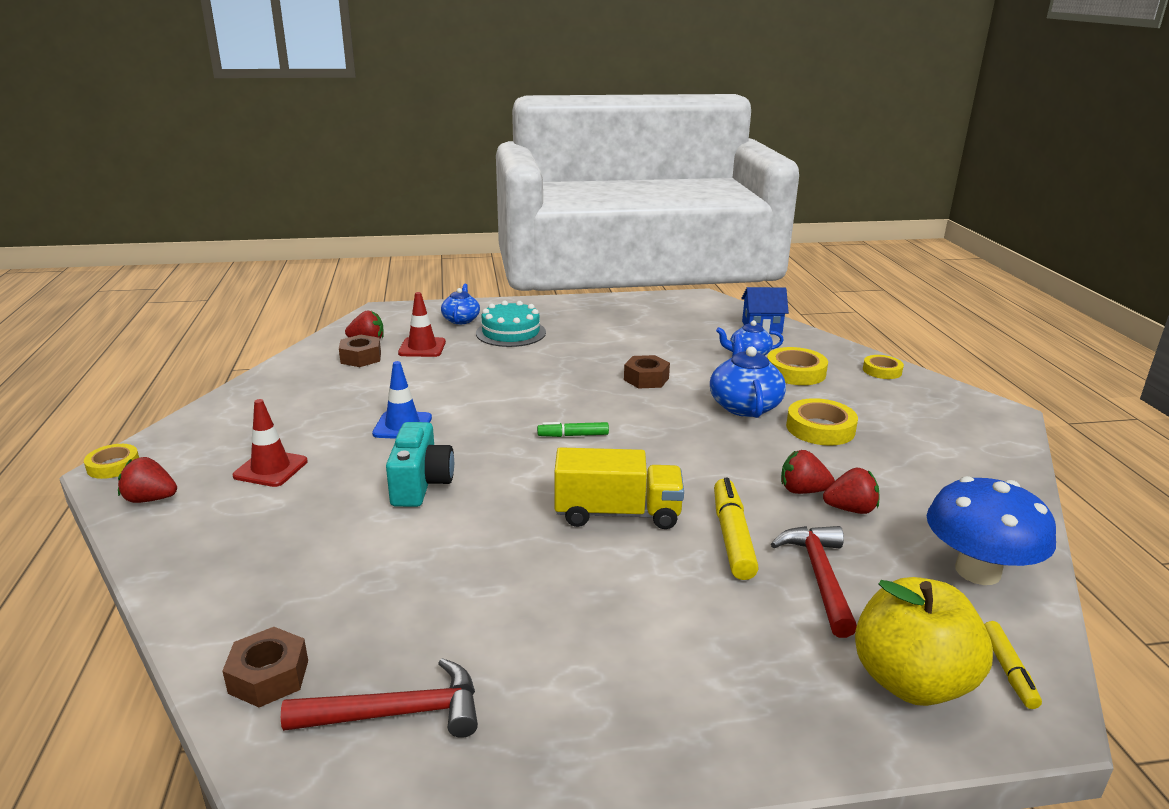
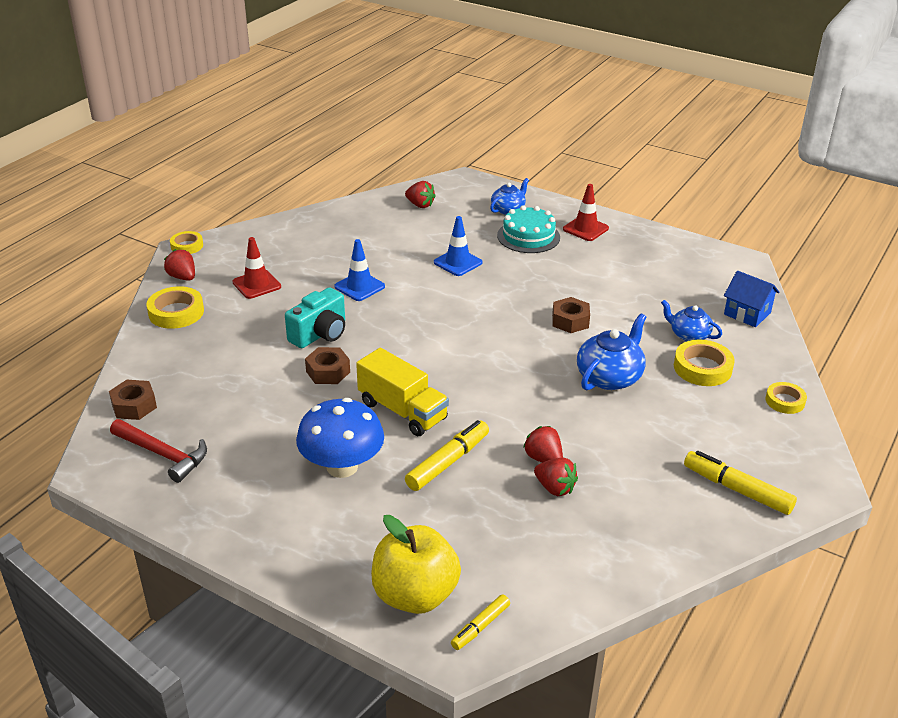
camera: 40 degrees right, 10 degrees up
brown nut [339,335,381,367] -> brown nut moved to [305,347,350,384]
red traffic cone [398,292,446,357] -> red traffic cone moved to [563,184,609,241]
green marker [537,422,609,437] -> none
red hammer [771,526,857,638] -> none
yellow tape [786,398,858,446] -> yellow tape moved to [147,286,204,329]
blue mushroom [927,476,1056,585] -> blue mushroom moved to [296,398,384,478]
none -> blue traffic cone [434,216,482,276]
none -> yellow marker [684,451,797,515]

